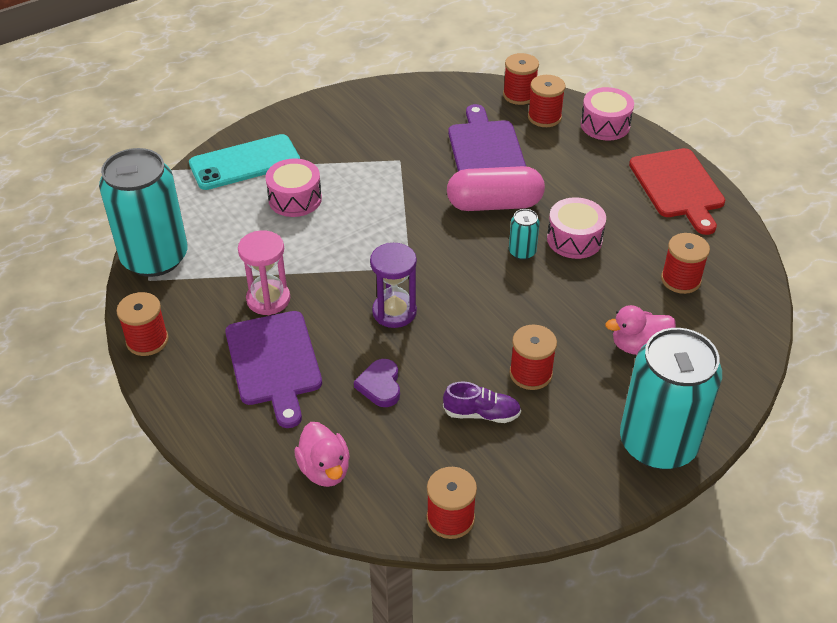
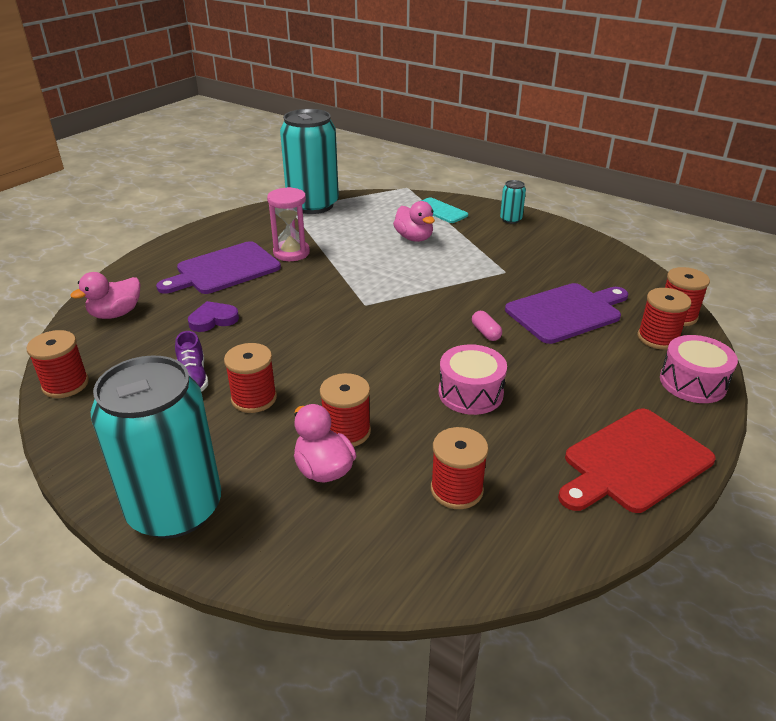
camera: 70 degrees right, 10 degrees down
red spool [117,292,168,356] -> red spool moved to [320,373,371,447]
turquoise phone [189,134,300,190] -> turquoise phone [421,197,468,223], size x0.62
pink drum [265,159,322,217] -> pink duck [393,201,435,242]
purple hourglass [370,243,417,328] -> none
pink capsule [447,166,545,211] -> pink capsule [472,311,502,341], size x0.40
turquoise can [509,209,540,260] -> turquoise can moved to [500,180,526,224]

